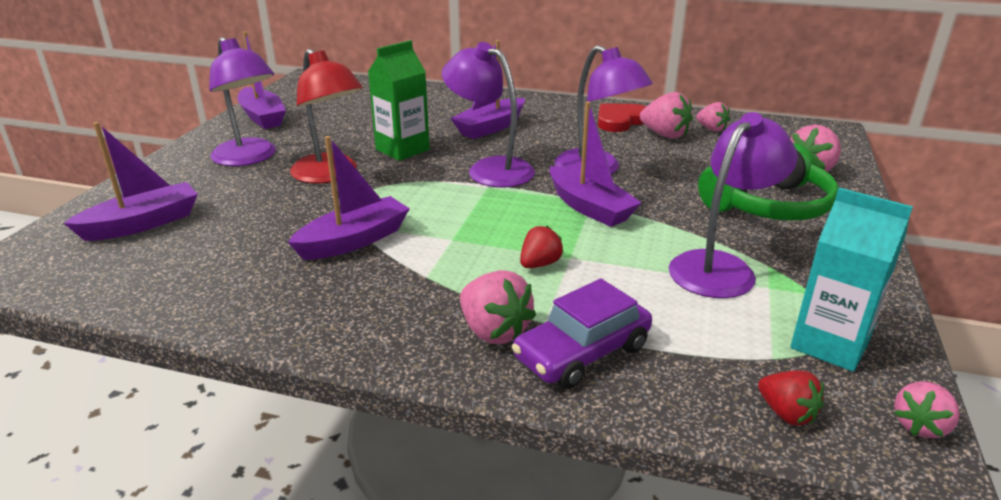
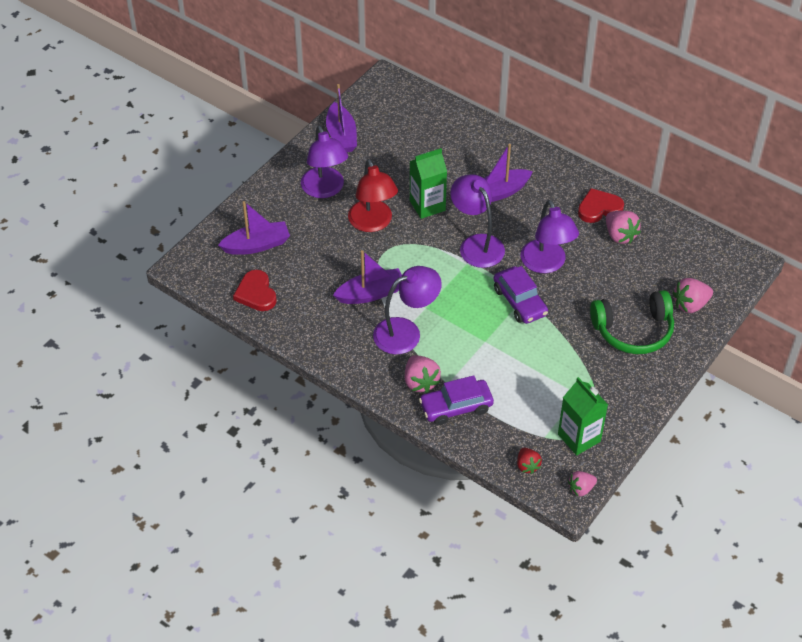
camera: 20 degrees right, 20 degrees up
red strawberry [520,226,564,268] -> none
purple boat [550,102,642,227] -> purple car [494,266,548,324]
purple lamp [669,112,798,298] -> purple lamp moved to [373,266,442,354]
pink strawberry [696,102,730,132] -> none
turquoise carton [790,187,913,372] -> green carton [558,377,608,455]
none -> red heart [233,270,277,311]

